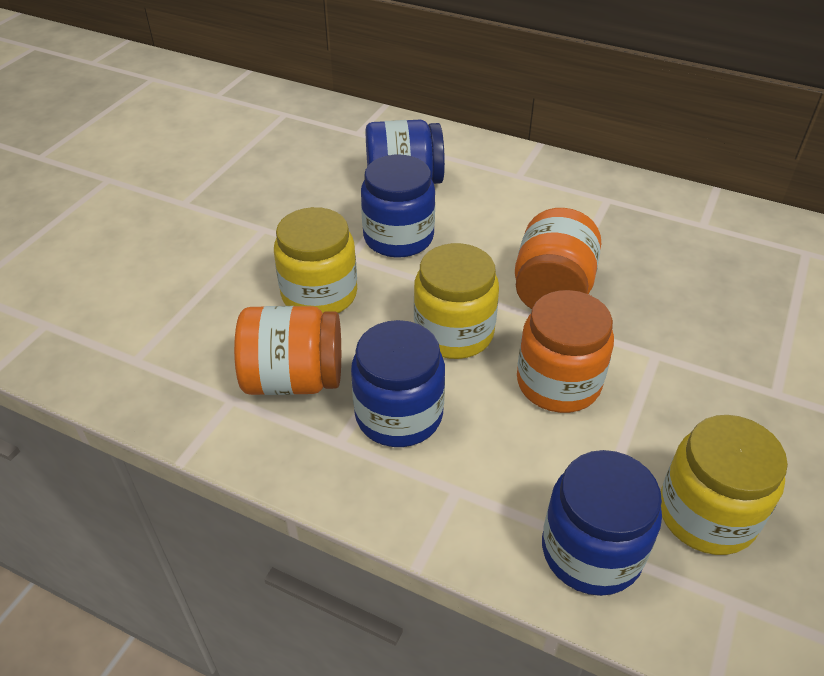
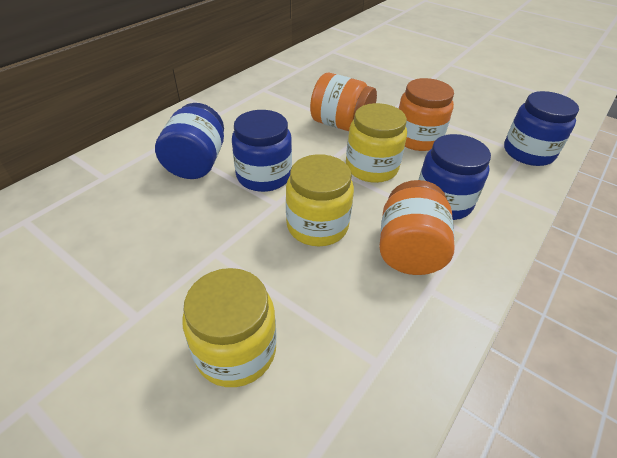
camera: 80 degrees left, 0 degrees up
yellow jar [661,415,788,555] -> yellow jar moved to [182,268,276,387]

